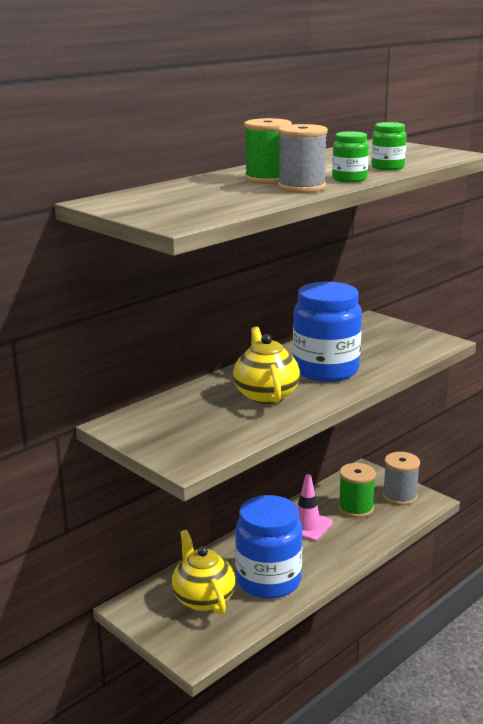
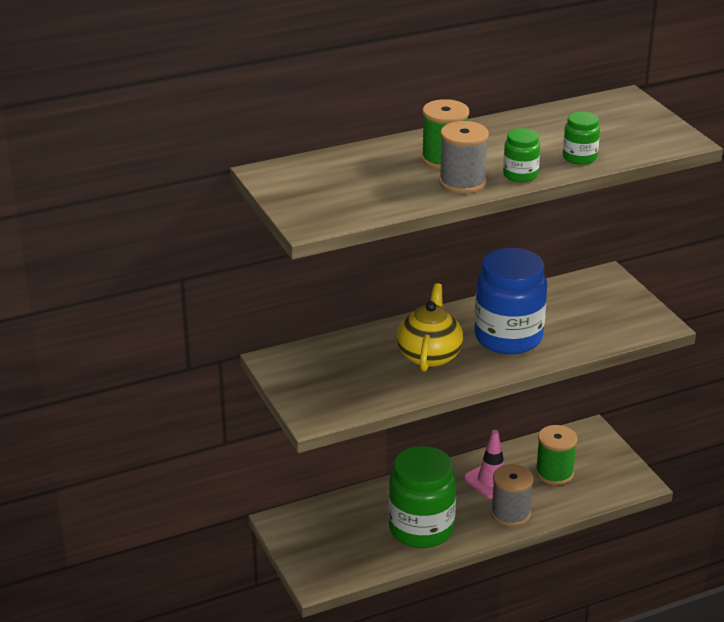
camera: 20 degrees right, 10 degrees up
yellow teapot [172,530,236,615] -> none
blue jar [235,495,302,599] -> green jar [388,446,456,548]
grey spool [383,452,420,505] -> grey spool moved to [491,464,533,527]

